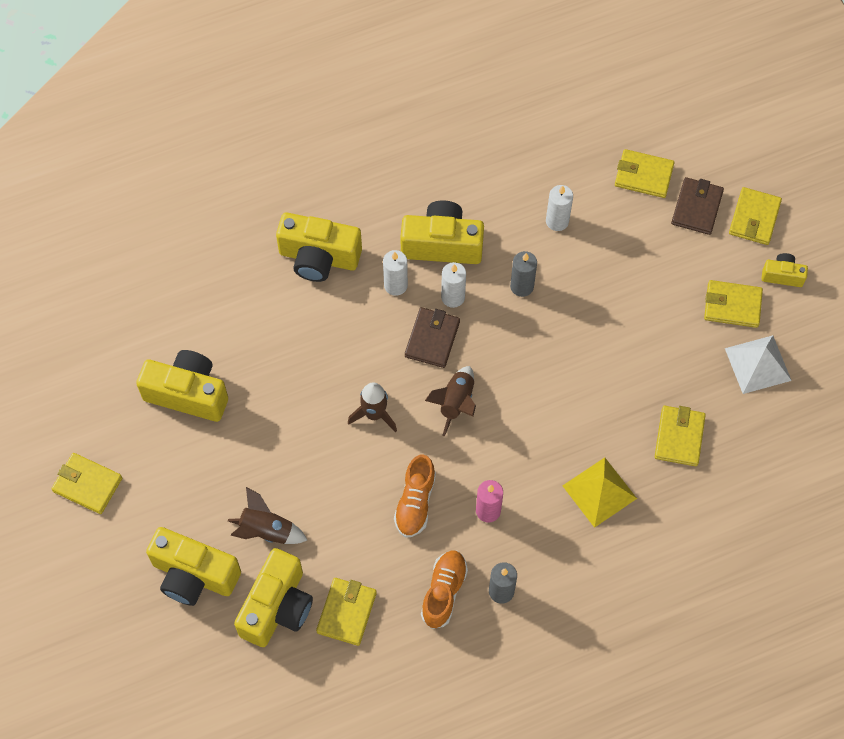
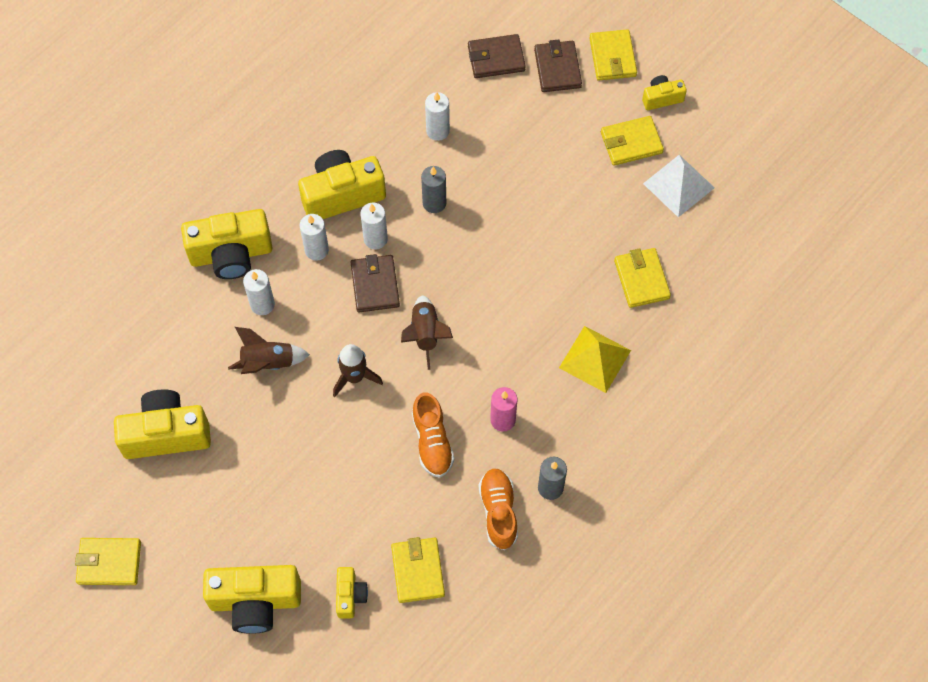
camera: 25 degrees left, 0 degrees up
brown rocket [228,487,307,544] -> brown rocket moved to [228,327,310,374]
yellow camera [234,548,313,647] -> yellow camera [336,567,368,618], size x0.51
yellow wallet [615,149,674,198] -> brown wallet [468,34,526,78]
none -> white candle [243,269,275,315]

